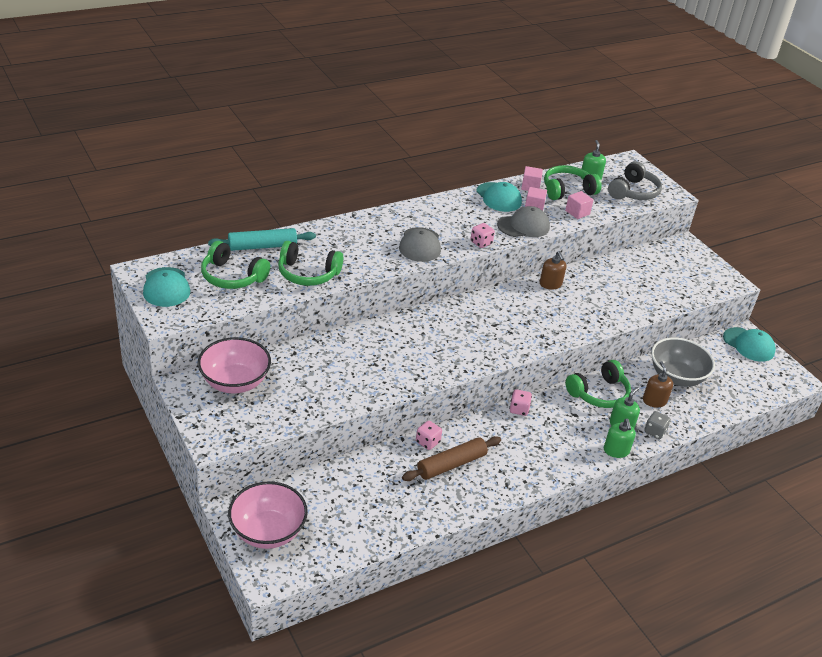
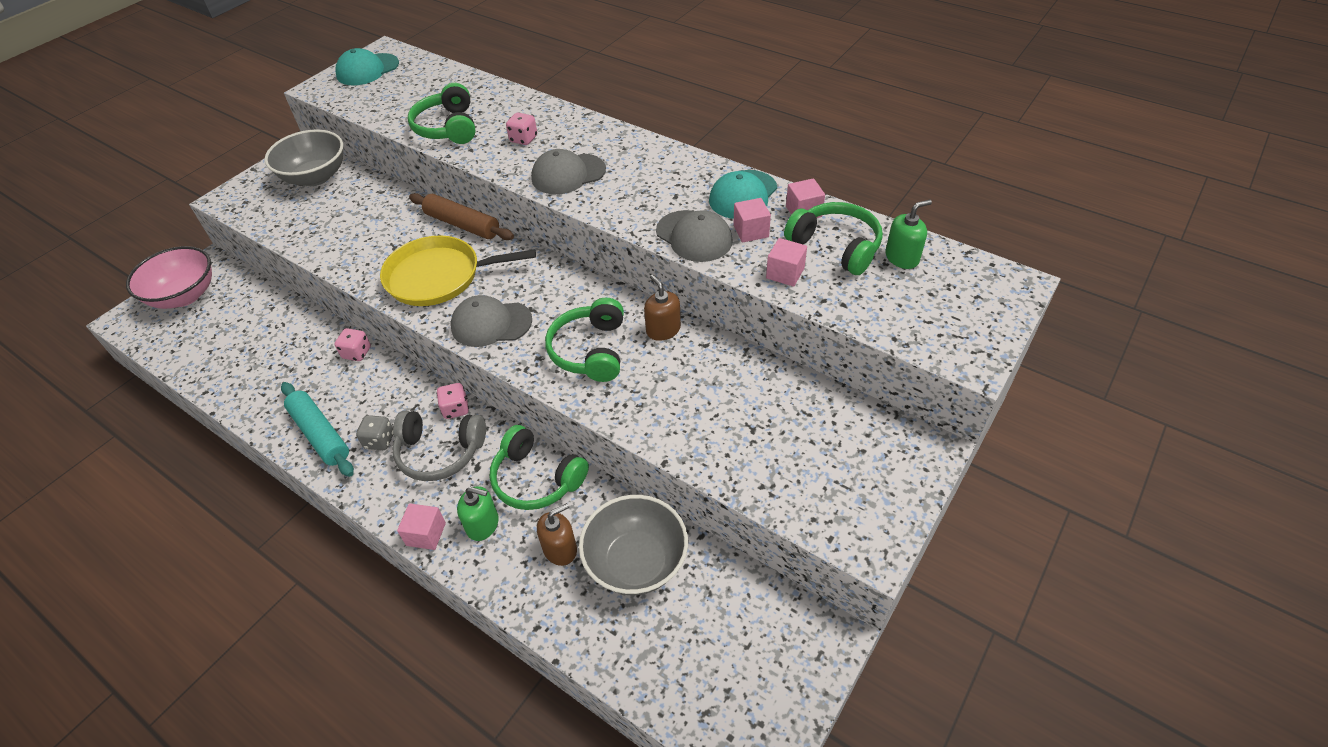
camera: 70 degrees right, 10 degrees up
pink bowl [198,337,271,393] -> grey bowl [264,129,343,186]
green headphones [201,241,270,289] -> green headphones moved to [545,298,624,382]
turquoise rolling pin [208,228,316,251] -> turquoise rolling pin moved to [281,382,354,477]
brown rolling pin [402,436,501,481] -> brown rolling pin moved to [409,193,514,240]
pink dice [471,223,495,248] -> pink dice moved to [506,113,537,145]
brown soap dispenser [540,251,566,290] -> brown soap dispenser turned 105 degrees clockwise [644,275,681,341]
green soap dispenser [604,419,636,458] -> pink cube [397,503,446,550]
grey headphones [608,161,662,200] -> grey headphones moved to [392,411,486,481]
grey dice [644,411,671,439] -> grey dice moved to [356,415,393,450]
turquoise cap [723,327,776,362] -> none
none -> yellow pan [380,236,536,306]
none -> grey cap [451,295,532,347]

